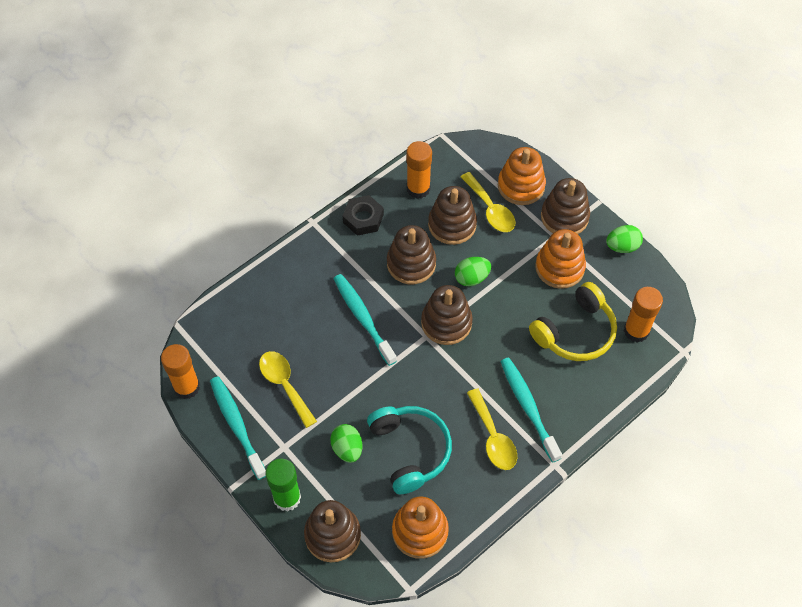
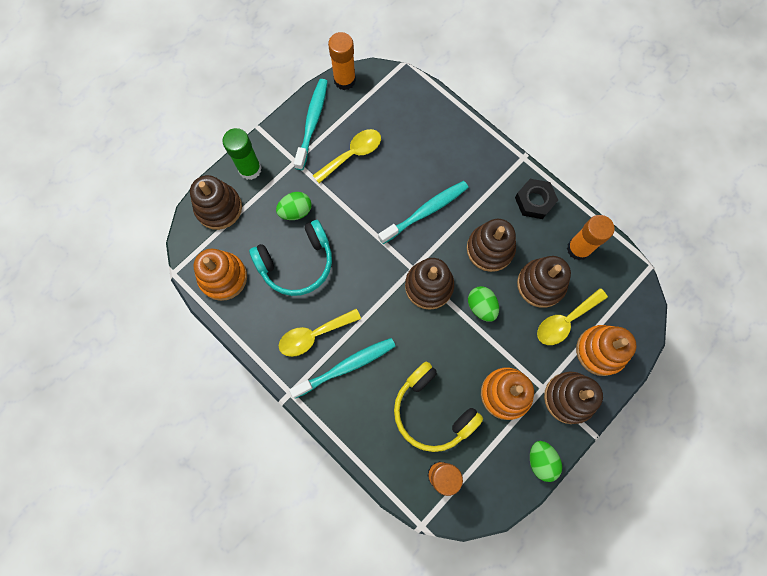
camera: 85 degrees right, 15 degrees up
turquoise toothbrush [210,376,266,480] -> turquoise toothbrush turned 45 degrees counterclockwise [294,79,328,170]

